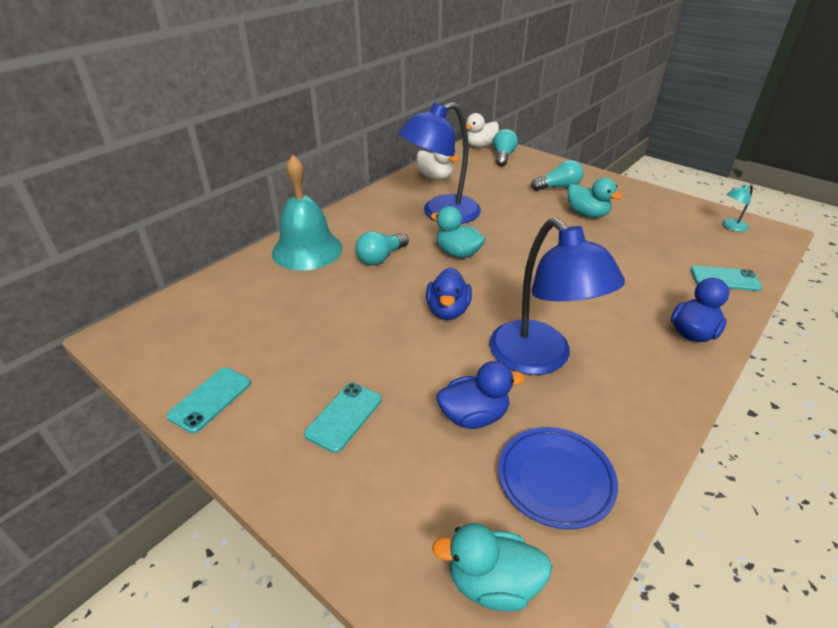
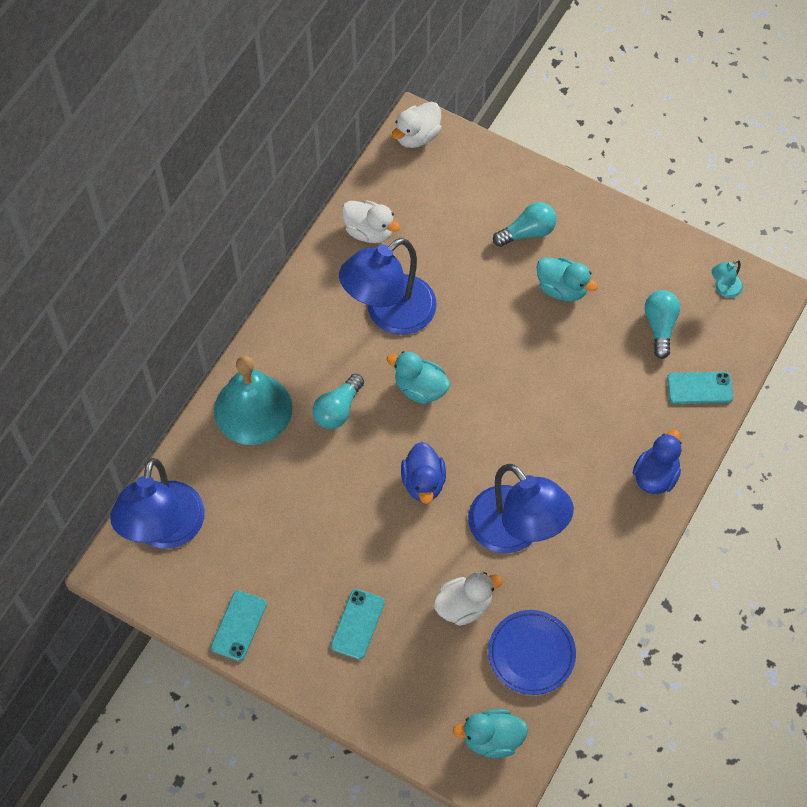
camera: 10 degrees left, 25 degrees up
blue duck [436,361,525,429] -> white duck [434,572,503,626]
turquoise light bulb [493,129,518,166] -> turquoise light bulb moved to [644,290,680,359]
none -> blue lamp [110,458,205,549]

